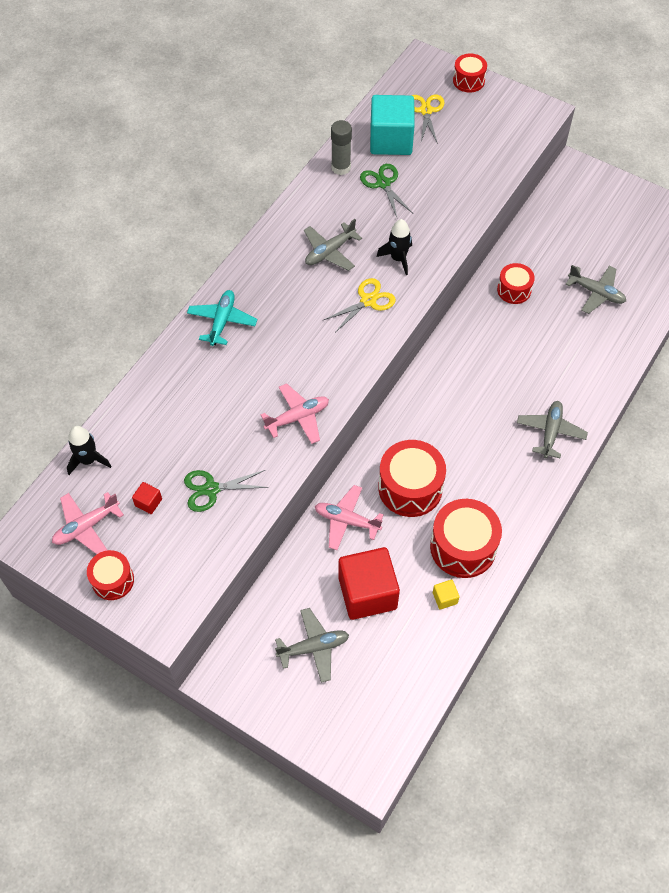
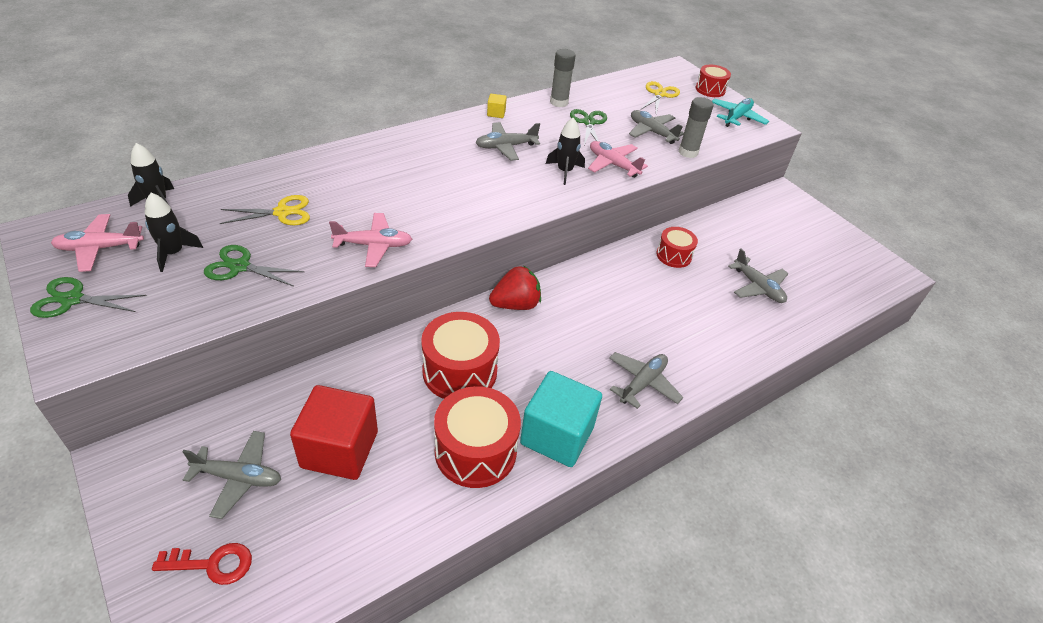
camera: 20 degrees right, 15 degrees down
red drum [87,550,134,600] -> green scissors [30,277,147,318]
red cube [132,482,162,514] -> black rocket [145,193,203,272]
turquoise plane [187,290,257,346] -> turquoise plane moved to [712,98,769,127]
pink plane [315,485,384,550] -> pink plane moved to [588,141,648,178]
yellow scissors [324,278,396,333] -> yellow scissors moved to [220,195,310,225]
turquoise cube [370,95,415,155] -> turquoise cube moved to [520,371,602,467]
yellow cube [433,580,460,610] -> yellow cube moved to [487,94,507,118]
none -> red key [152,543,252,585]
none -> red strawberry [489,266,541,310]
none -> grey plane [629,110,684,144]
none -> grey glue stick [679,97,714,158]

